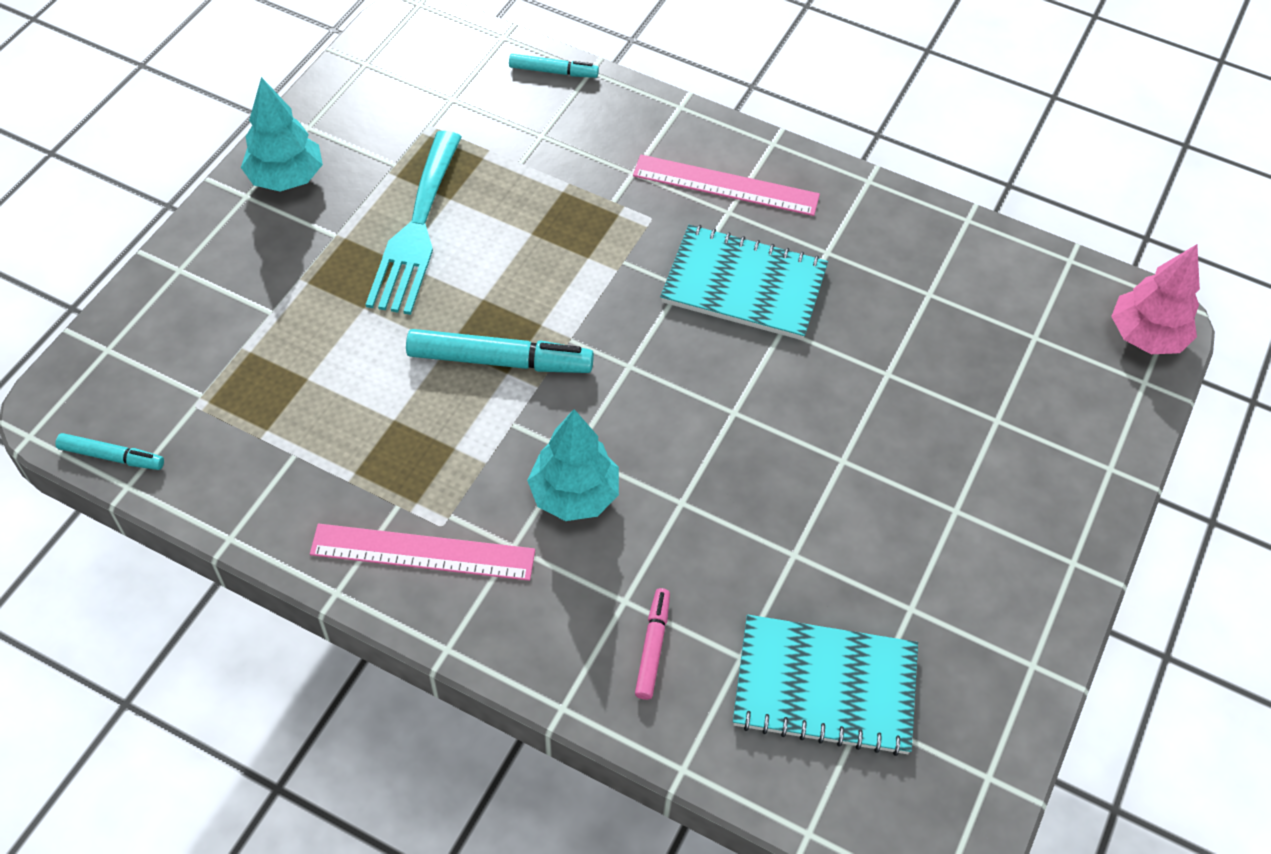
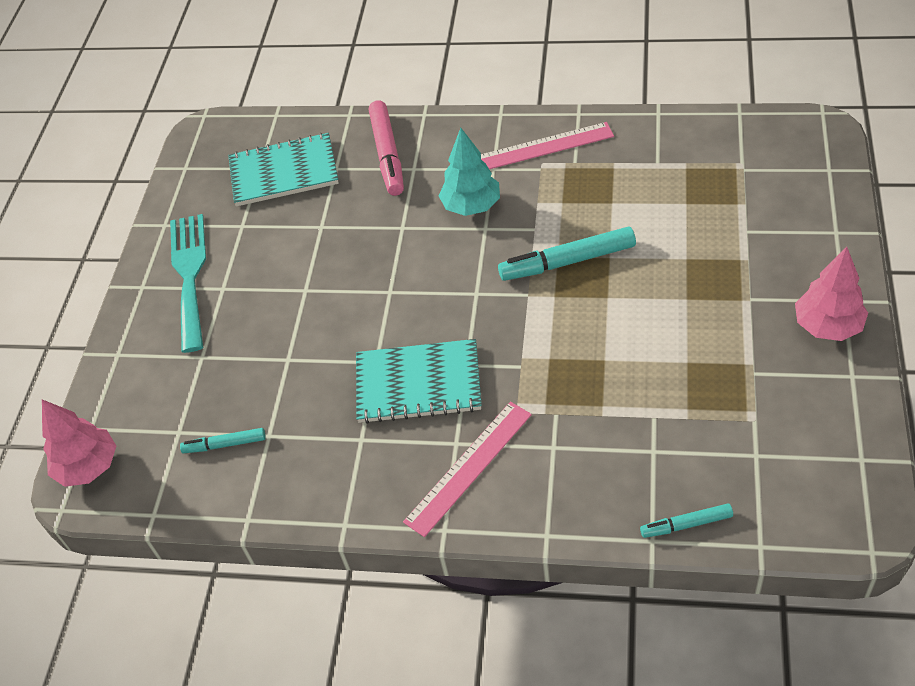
camera: 170 degrees right, 5 degrees down
turquoise marker [55,433,164,470] -> turquoise marker moved to [180,428,266,453]
turquoise tree [241,77,323,192] -> pink tree [795,247,868,341]
turquoise fork [366,131,462,315] -> turquoise fork moved to [170,214,206,353]
pink ruler [633,154,820,216] -> pink ruler turned 45 degrees counterclockwise [403,402,532,537]
pink marker [635,588,670,700] -> pink marker [369,100,404,196], size x1.79

